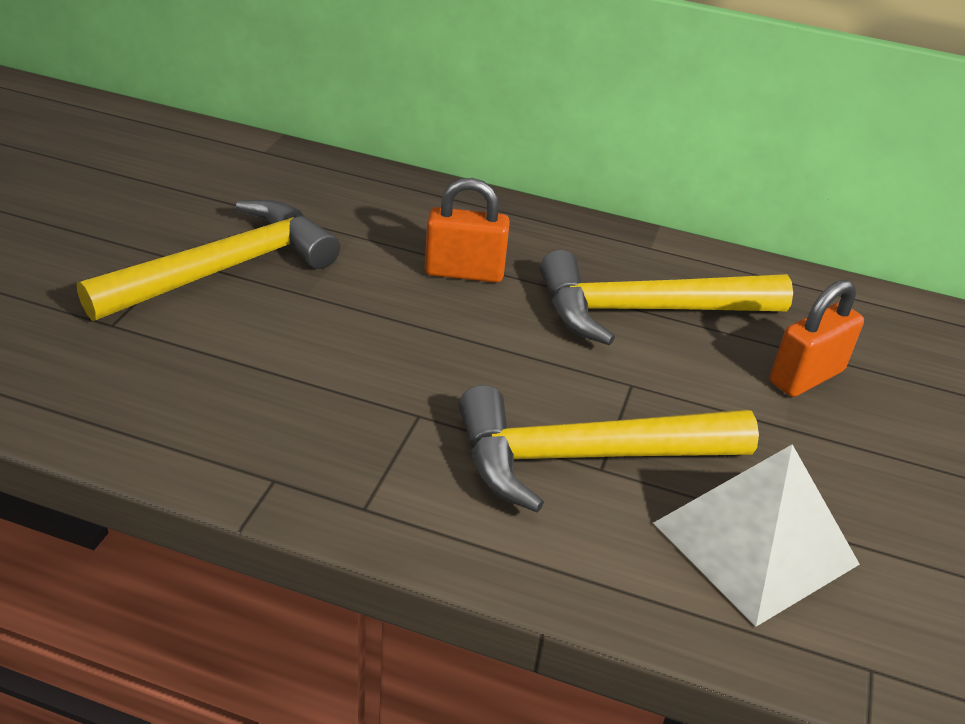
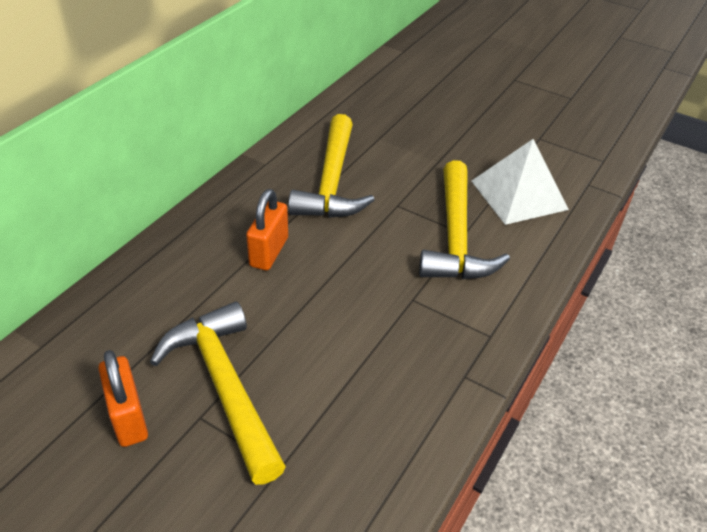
camera: 75 degrees left, 5 degrees up
orange padlock [770,280,864,397] -> orange padlock moved to [98,350,148,447]

